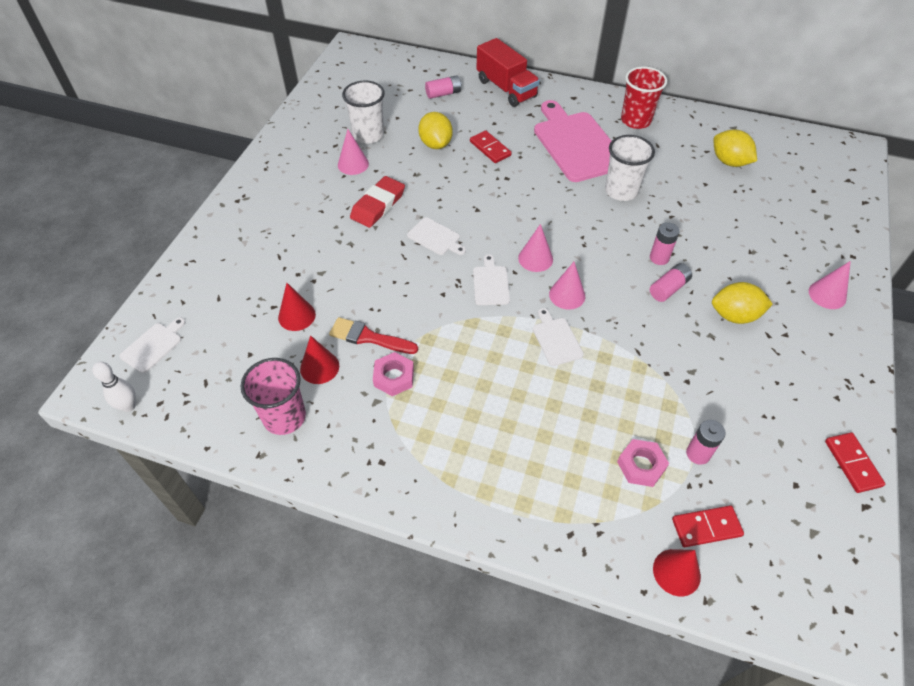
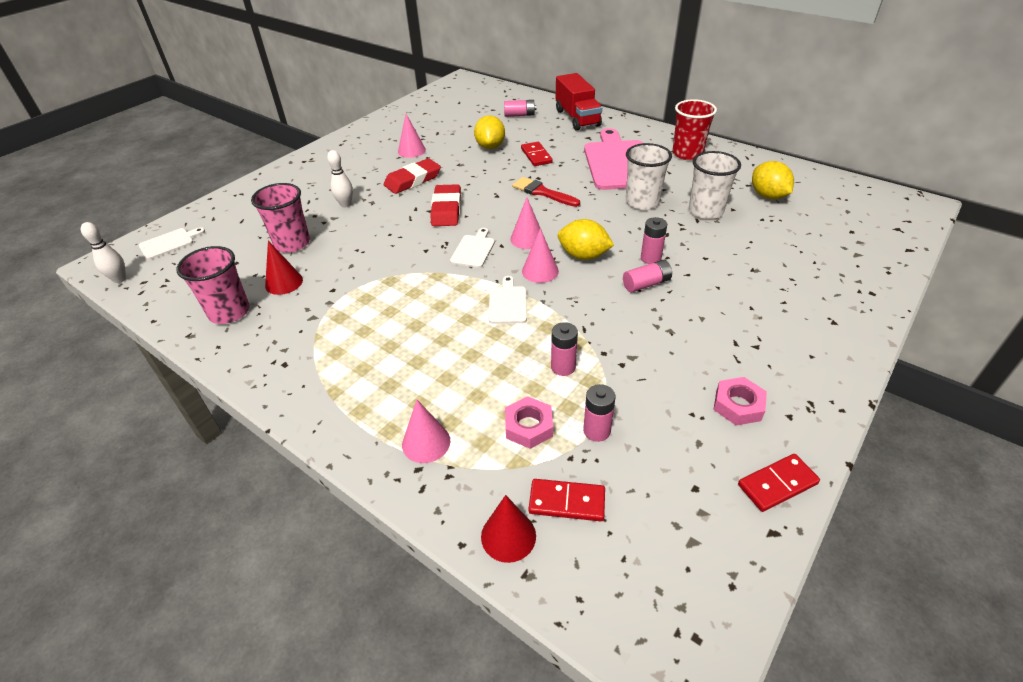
camera: 20 degrees right, 10 degrees down
red cone [278,283,316,331] -> pink cup [251,183,310,252]
red brush [329,317,418,354] -> red brush moved to [512,177,580,207]
white cup [342,80,385,144] -> white cup moved to [689,151,741,219]
pink nut [373,352,414,396] -> pink nut moved to [714,377,767,425]
white cutting board [407,217,466,255] -> red eraser [430,184,461,226]
yellow lemon [712,282,773,324] -> yellow lemon moved to [558,219,614,260]
pink cone [809,261,851,309] -> pink cone moved to [402,400,450,463]
red domino [825,432,885,493] -> red domino turned 60 degrees clockwise [738,454,820,512]
none -> white bowling pin [327,150,353,208]
none -> pink battery [551,322,578,376]

